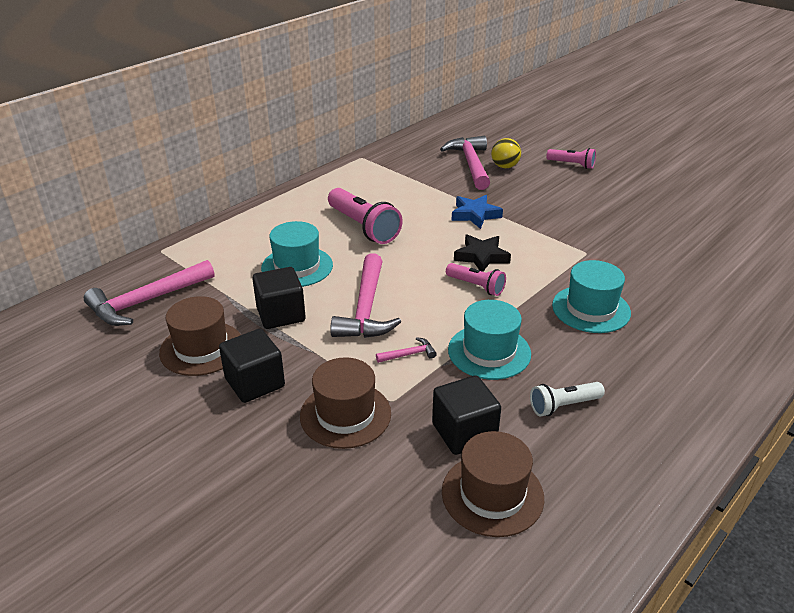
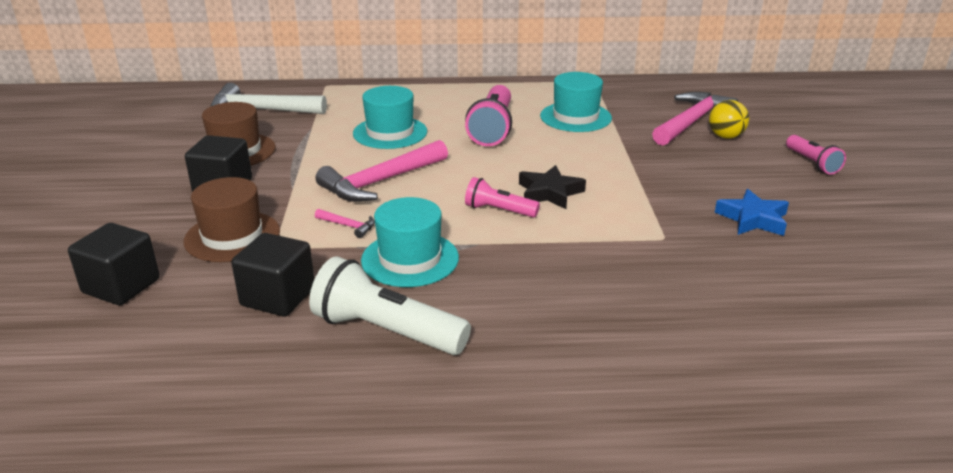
camera: 45 degrees right, 5 degrees down
pink hammer [84,260,214,326] -> white hammer [210,83,327,114]
black cube [252,267,306,329] -> black cube moved to [68,223,160,305]
brown hat [442,431,544,537] -> none
pink flashlight [446,263,506,296] -> pink flashlight turned 120 degrees clockwise [465,177,540,218]
blue star [451,195,503,229] -> blue star moved to [715,189,789,236]
white flashlight [530,382,605,416] -> white flashlight [309,256,471,355], size x1.73
turquoise hat [552,260,631,333] -> turquoise hat moved to [540,72,612,132]

